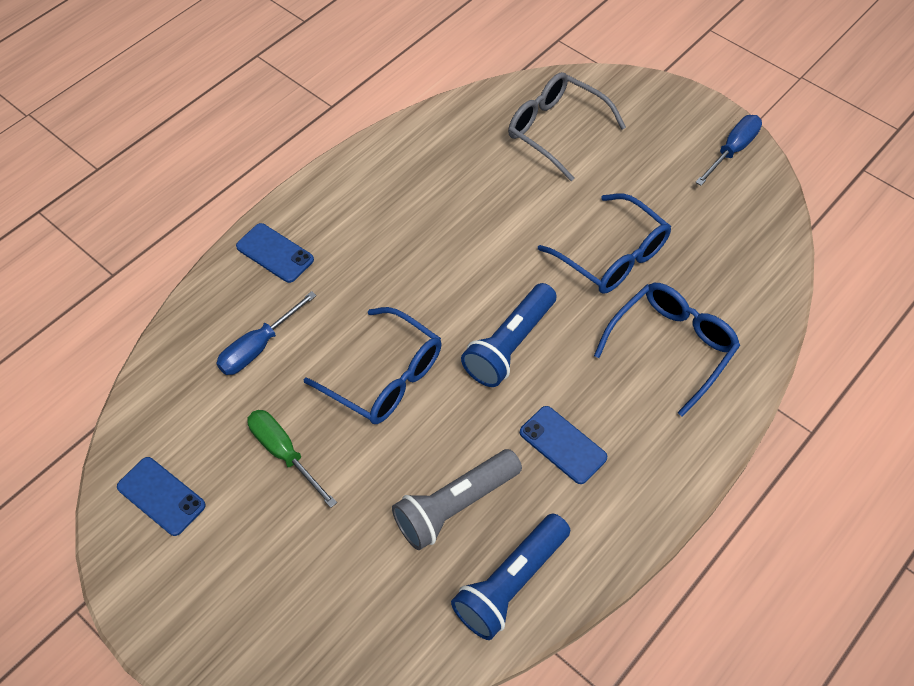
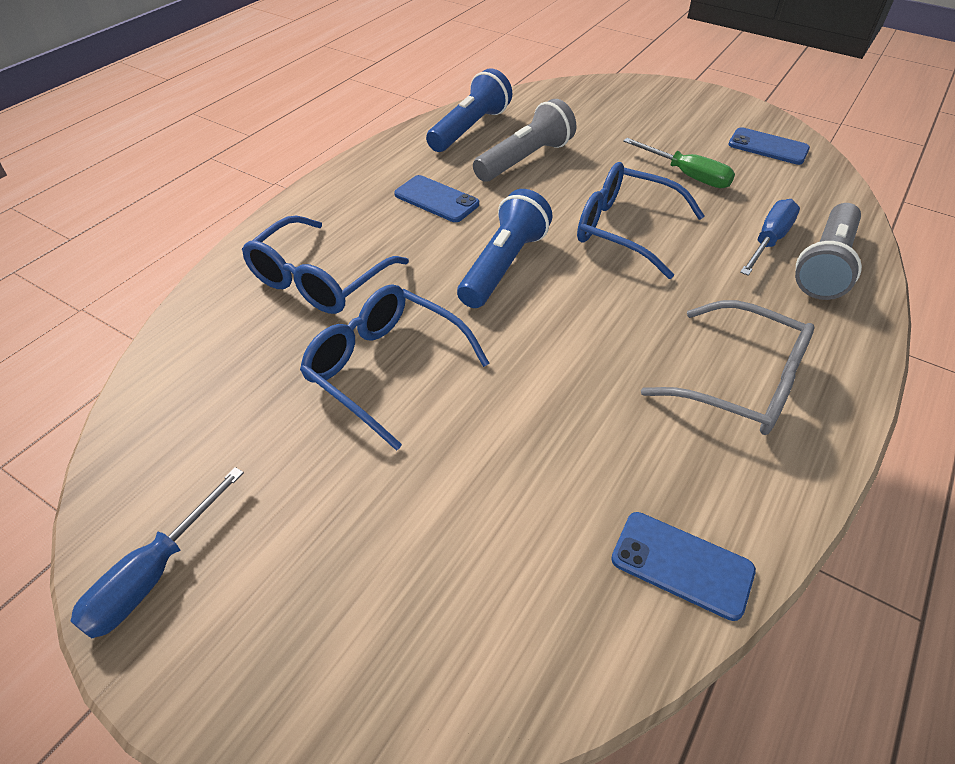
camera: 170 degrees right, 10 degrees down
blue phone [236,223,314,283] -> blue phone moved to [611,512,756,621]
grey glasses [508,72,626,181] -> grey glasses moved to [641,300,814,435]
none -> grey flashlight [795,203,862,300]

